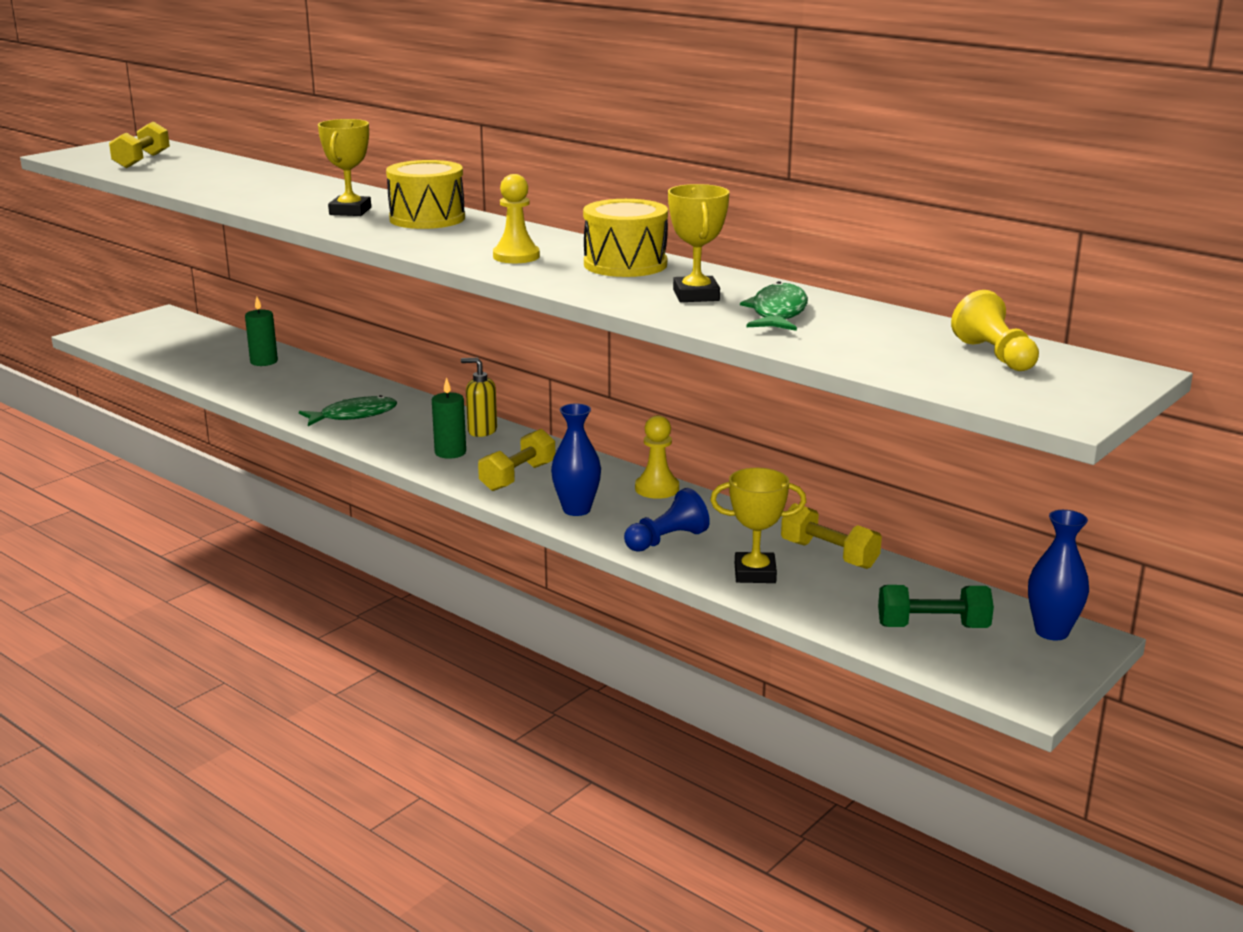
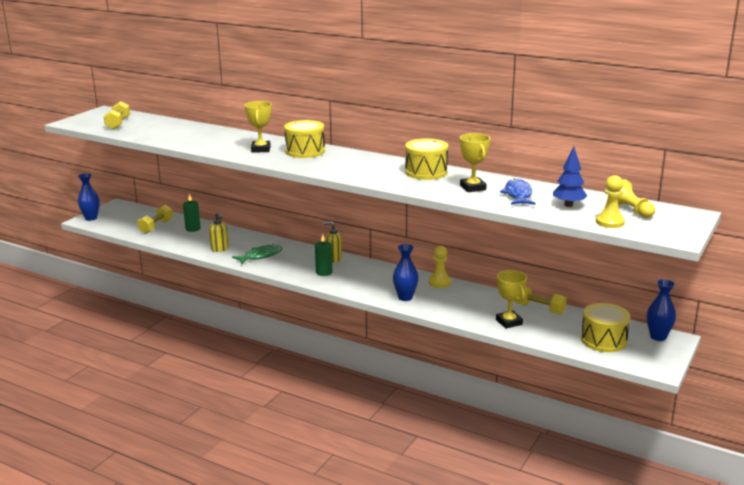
camera: 10 degrees left, 0 degrees up
yellow dumbbell [478,429,555,491] -> yellow dumbbell moved to [137,205,173,234]
yellow pawn [493,174,540,263] -> yellow pawn moved to [596,175,625,228]
blue pawn [624,488,710,552] -> none
yellow trophy [710,468,806,583] -> yellow trophy turned 75 degrees clockwise [496,270,527,329]
green fish [740,281,808,331] -> blue fish [500,179,535,205]
green dumbbell [878,585,994,628] -> yellow drum [581,303,630,352]
none -> blue vase [78,173,100,221]
none -> yellow soap dispenser [209,213,229,252]
none -> blue tree [553,147,587,207]

